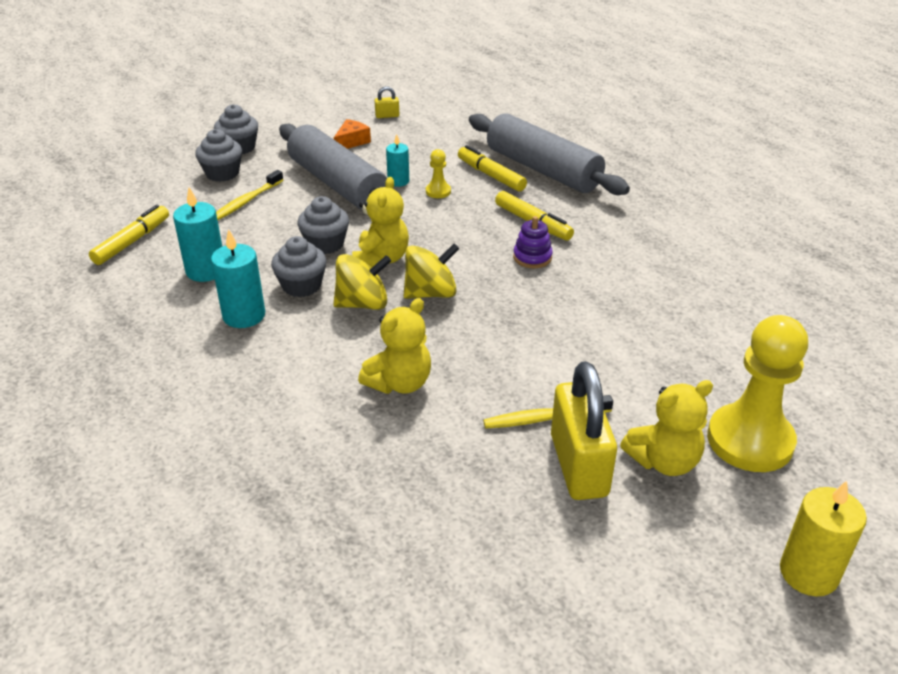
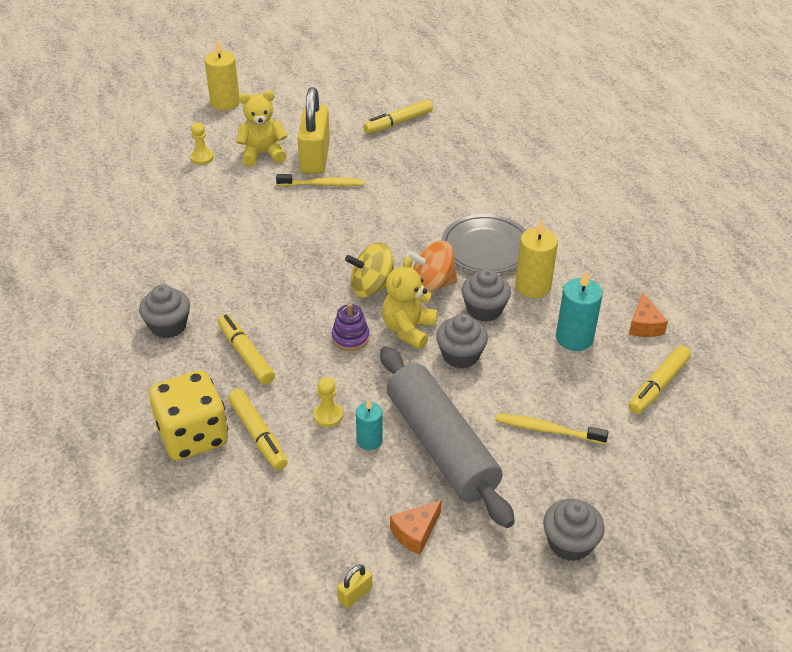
camera: 170 degrees left, 5 degrees up
grey cupcake [195,129,242,182] -> grey cupcake moved to [139,284,190,338]
turquoise candle [211,229,265,328] -> yellow candle [515,219,558,298]
yellow toothbrush [216,170,283,220] -> yellow toothbrush turned 120 degrees counterclockwise [495,413,609,444]
yellow spinning top [333,254,391,310] -> orange spinning top [406,241,458,293]
yellow teddy bear [358,298,431,394] -> none
yellow padlock [375,86,399,118] -> yellow padlock turned 45 degrees counterclockwise [337,564,372,608]
grey rolling pin [469,113,630,195] -> yellow dice [149,370,228,461]
purple stacking toy [513,216,553,268] -> purple stacking toy moved to [332,303,369,351]
yellow pawn [707,315,808,472] -> yellow pawn [190,122,214,165], size x0.42
none -> yellow marker [363,100,433,134]
none -> grey plate [441,214,526,273]
none -> orange cheese [629,292,668,337]

